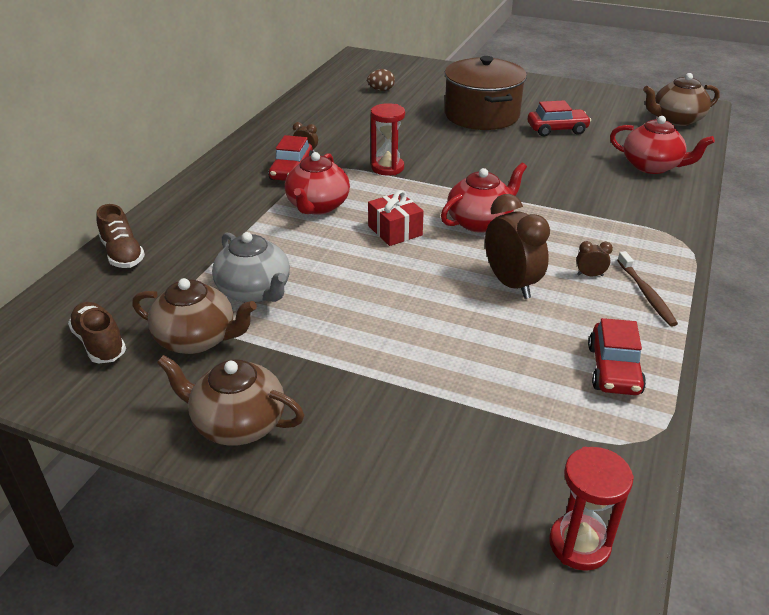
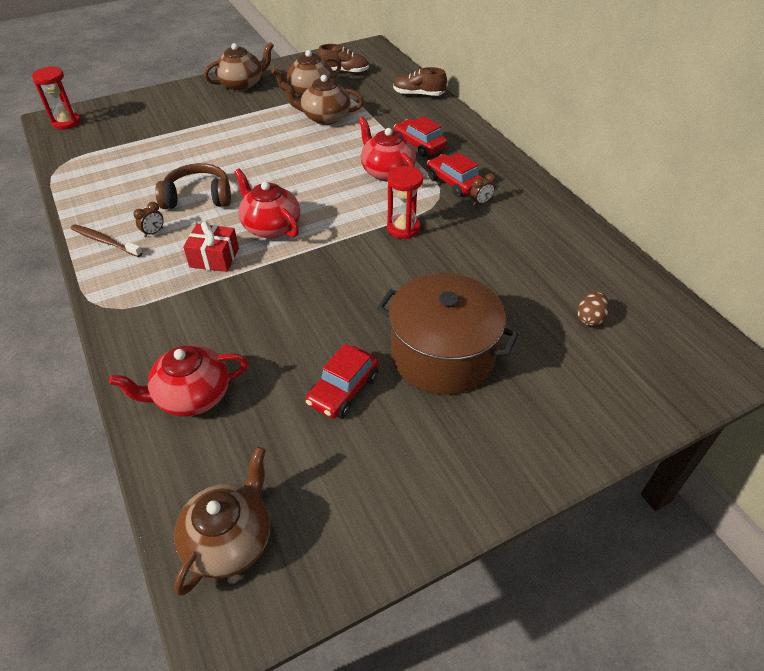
camera: 130 degrees right, 10 degrees up
grey teapot [212,232,290,303] -> brown teapot [281,75,364,125]
red gift [368,190,424,246] -> red gift moved to [183,221,239,272]
red teapot [441,162,527,233] -> red teapot turned 135 degrees clockwise [234,168,300,238]
brown clock [485,194,550,299] -> brown headphones [155,163,231,209]
red car [588,318,646,395] -> red car moved to [394,116,447,157]

